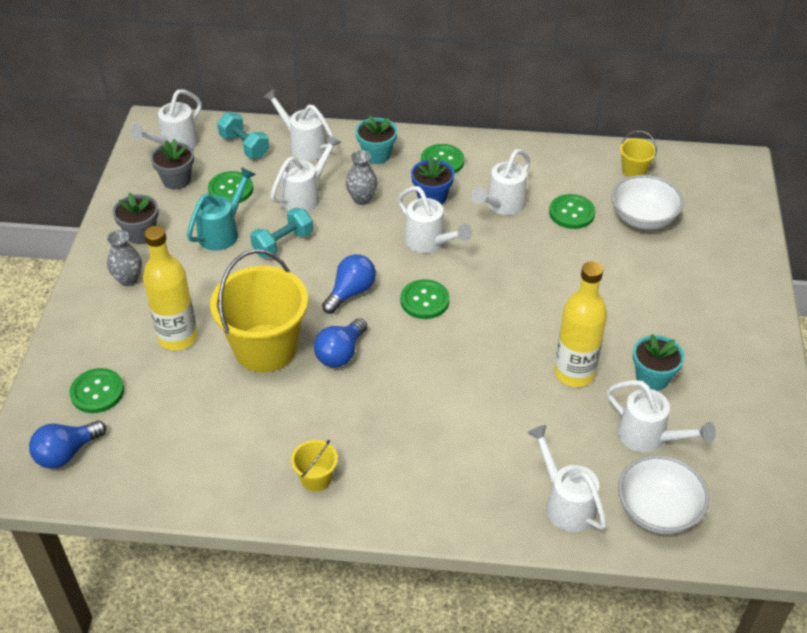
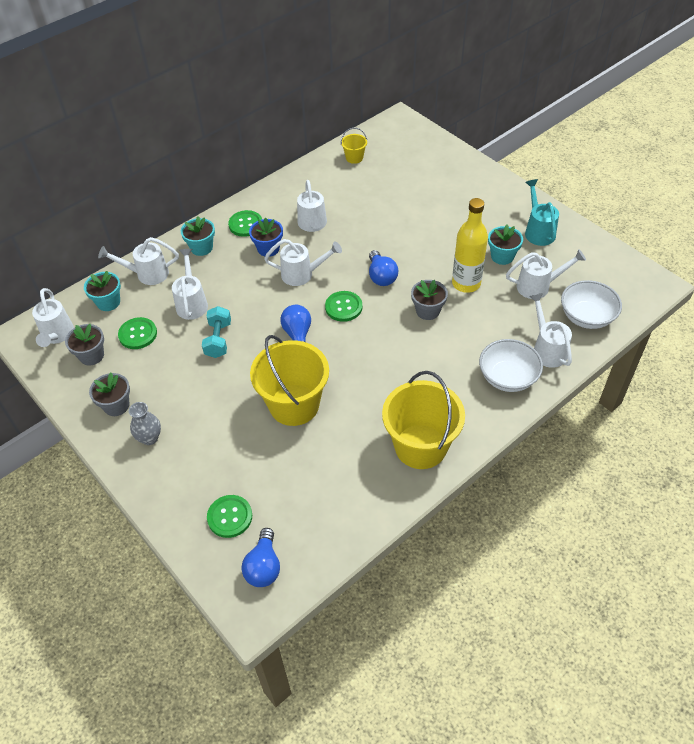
camera: 45 degrees left, 5 degrees up
yellow bottle [143,226,197,351] -> none
turquoise watering can [187,167,256,251] -> turquoise watering can moved to [525,179,559,246]
turquoise dumbbell [217,112,270,159] -> turquoise flower pot [84,271,121,311]
yellow bucket [291,440,338,492] -> yellow bucket [382,371,465,469], size x2.25
blue light bulb [314,318,367,367] -> blue light bulb moved to [369,250,398,286]
grey vase [346,150,378,205] -> none
white watering can [528,425,607,532] -> white watering can turned 60 degrees clockwise [529,293,572,368]
green button [549,194,595,229] -> none
white bowl [612,175,684,230] -> white bowl moved to [479,339,543,392]
none -> grey flower pot [411,280,448,320]

